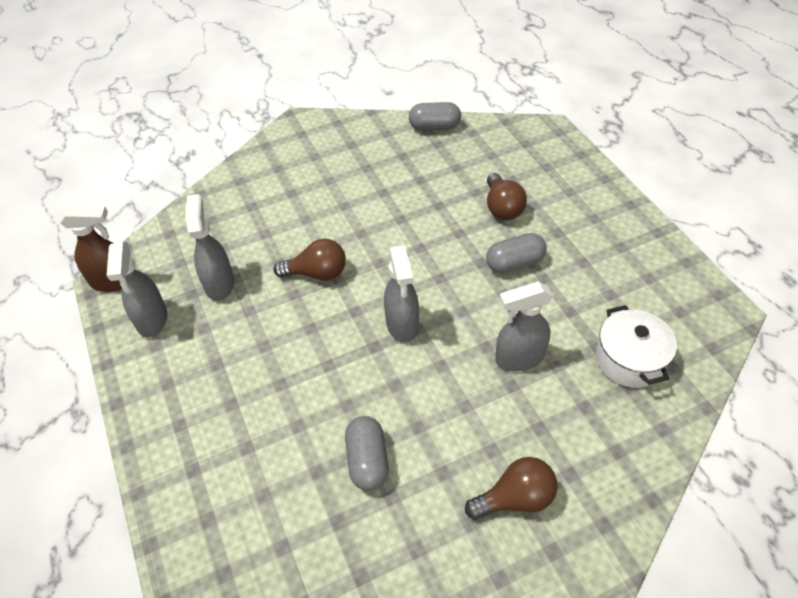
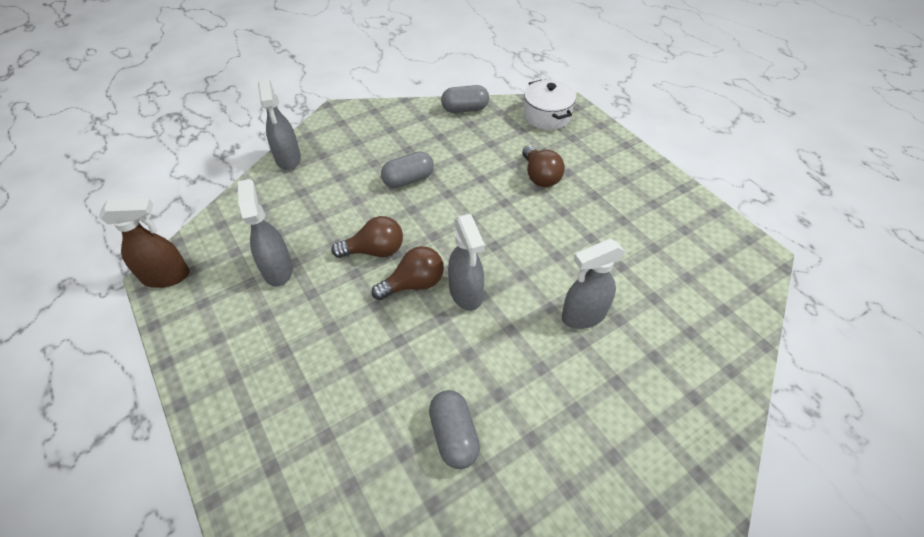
camera: 10 degrees left, 0 degrees up
grey spray bottle [107,242,167,338] -> grey spray bottle moved to [258,79,301,170]
brown light bulb [465,457,558,520] -> brown light bulb moved to [372,246,444,300]
grey capsule [486,233,547,273] -> grey capsule moved to [381,151,434,188]
white pot [596,305,677,388] -> white pot moved to [524,80,576,130]

